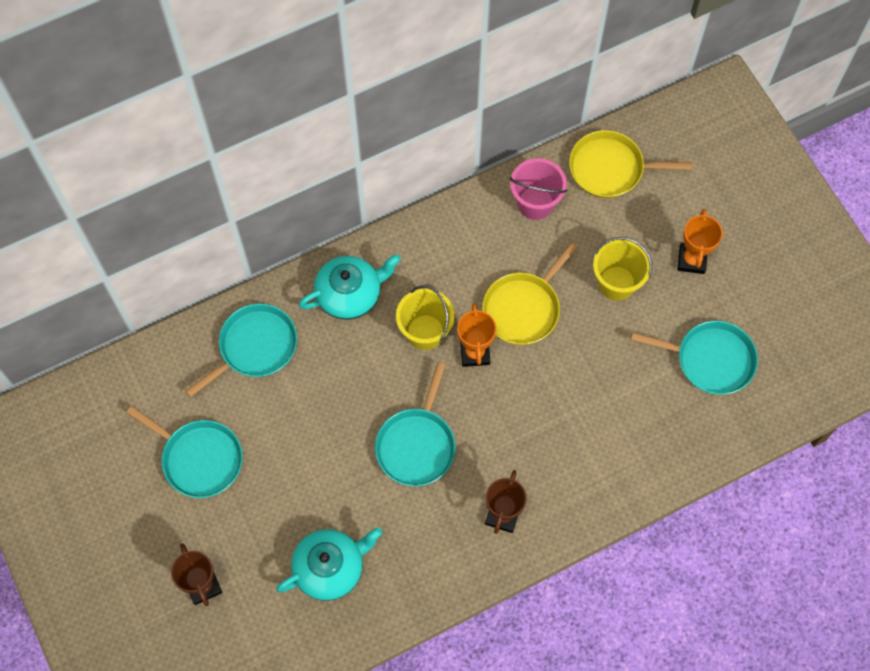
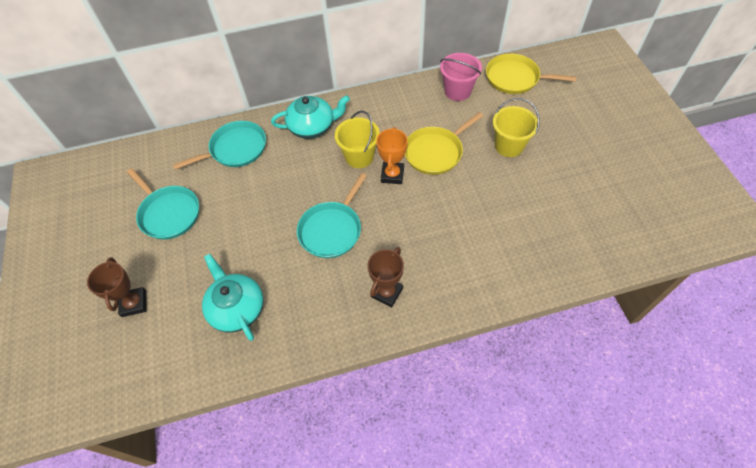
camera: 15 degrees right, 10 degrees down
turquoise teapot [276,527,382,601] -> turquoise teapot turned 105 degrees counterclockwise [202,254,264,341]
turquoise pan [631,321,758,395] -> none
orange trophy [677,209,723,274] -> none

